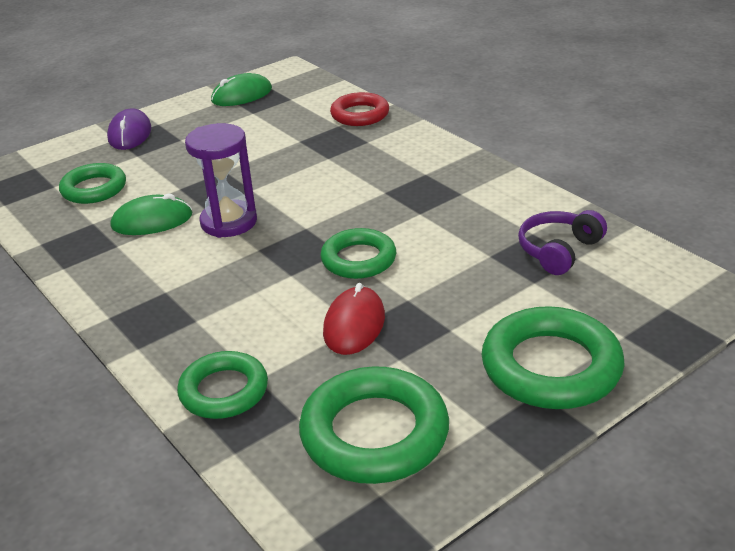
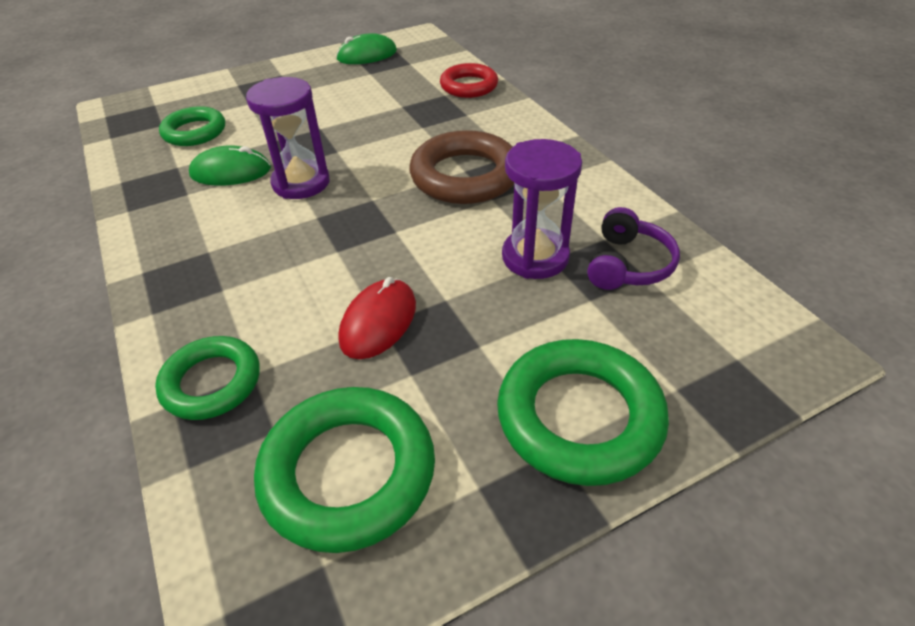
camera: 10 degrees right, 10 degrees up
purple mouse [107,108,151,150] -> none
green ring [321,228,396,279] -> none
purple headphones [518,210,607,275] -> purple headphones turned 150 degrees clockwise [587,207,680,290]
none -> brown ring [410,130,514,204]
none -> purple hourglass [502,139,582,279]

